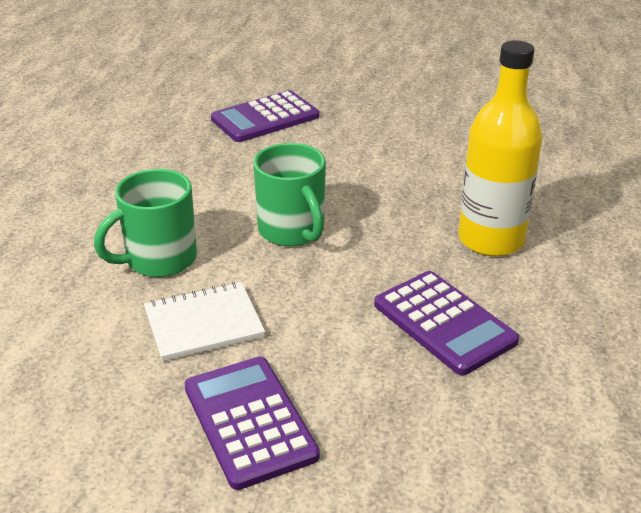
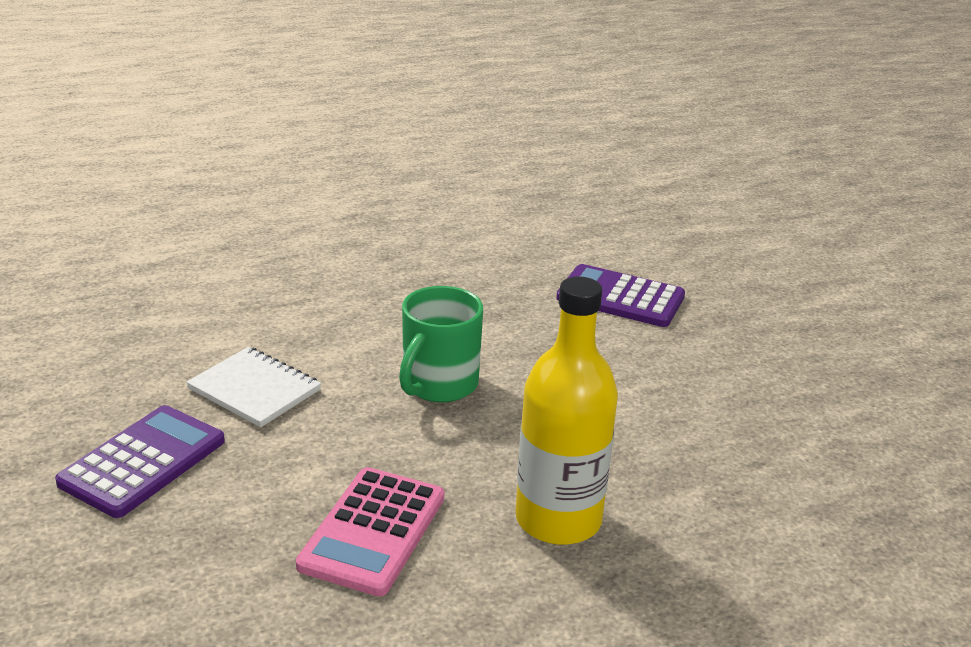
camera: 55 degrees right, 5 degrees down
green mug [94,169,197,277] -> none
purple calculator [374,271,519,375] -> pink calculator [296,467,444,596]

